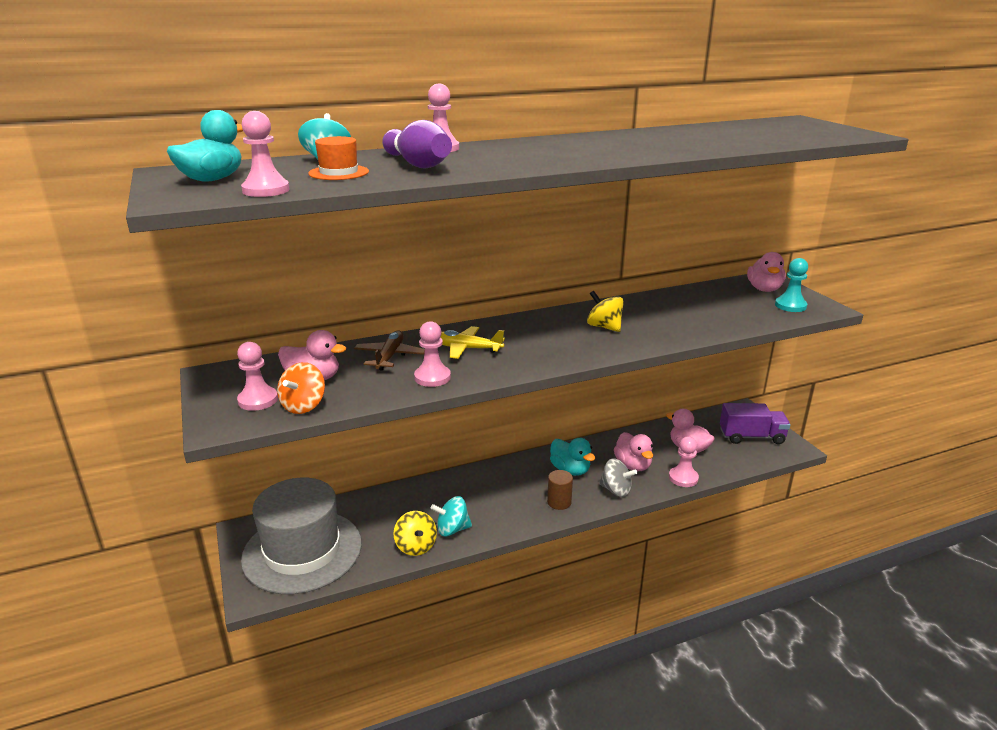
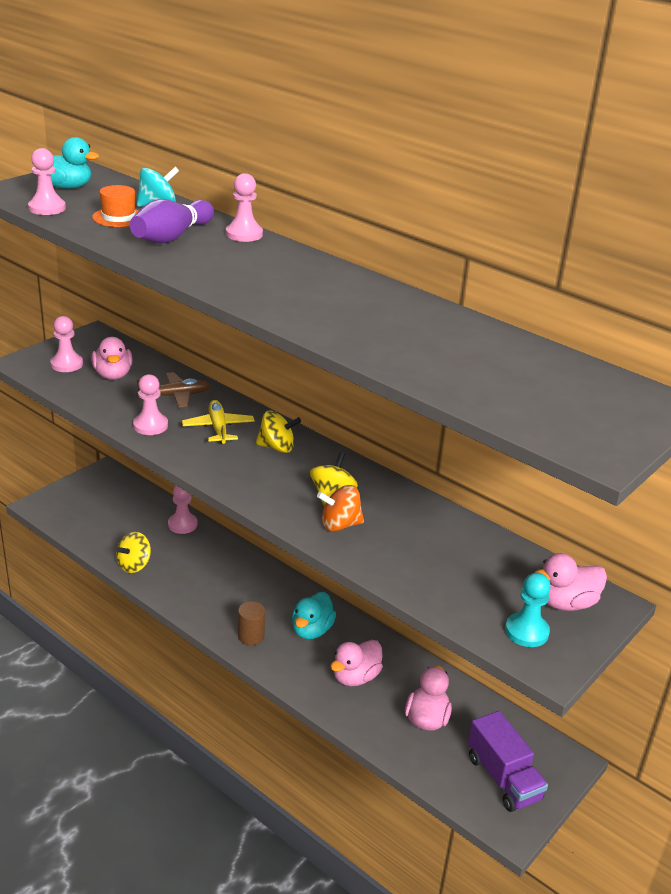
camera: 60 degrees right, 5 degrees up
grey hat [241,478,362,594] -> none
orange spinning top [277,362,325,414] -> orange spinning top moved to [317,485,364,532]
turquoise spinning top [431,496,472,536] -> none
grey spinning top [599,458,637,497] -> none
pink pawn [669,437,699,487] -> pink pawn moved to [168,486,197,534]
none -> yellow spinning top [255,411,301,453]

